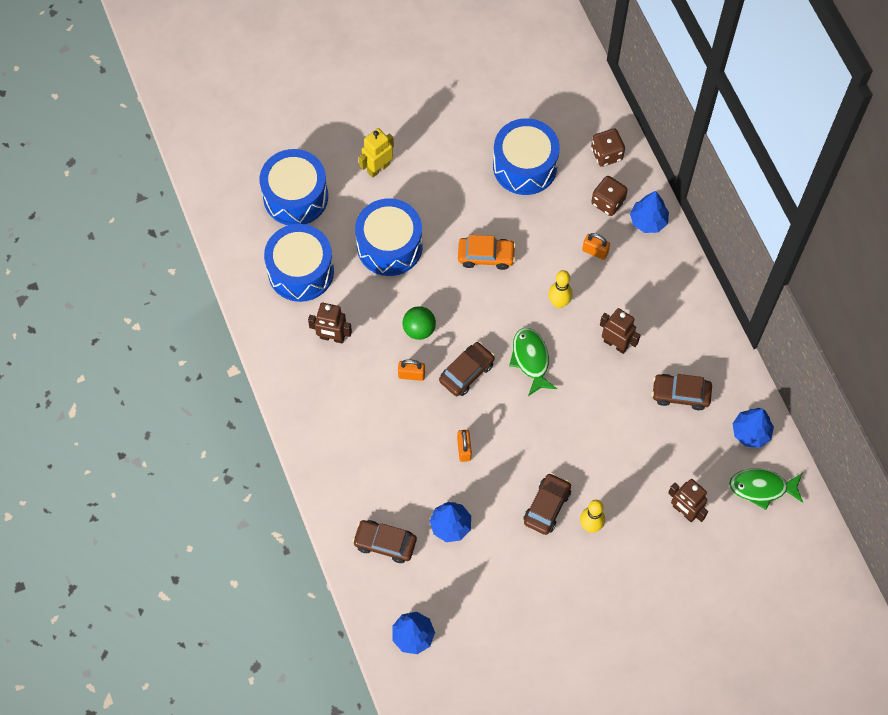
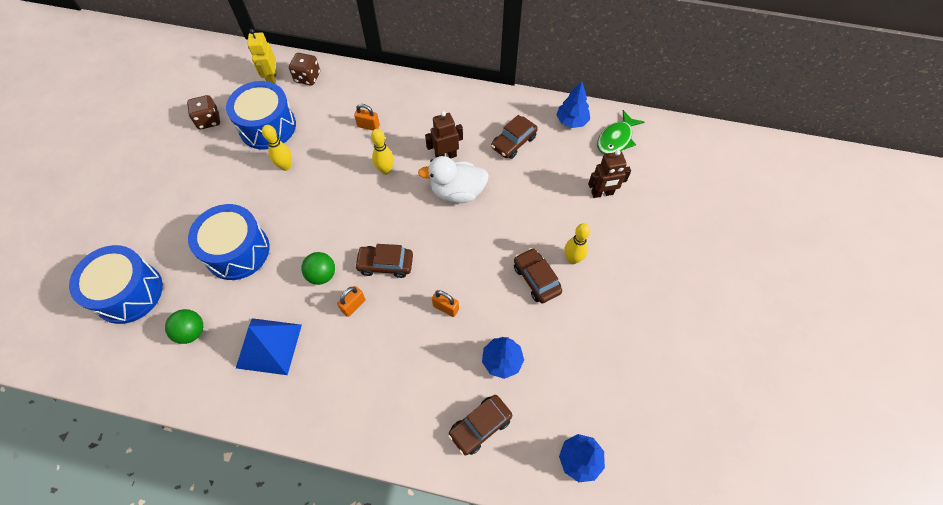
camera: 55 degrees left, 5 degrees down
blue drum [264,224,334,302] -> green ball [165,309,203,344]
brown robot [308,303,352,344] -> blue pyramid [236,318,302,375]
yellow robot [358,128,394,178] -> yellow robot moved to [247,29,277,84]
brown car [439,342,495,396] -> brown car turned 75 degrees counterclockwise [355,244,413,278]
orange car [458,235,516,270] -> none
green fish [509,328,557,396] -> none
orange padlock [582,233,610,260] -> orange padlock turned 45 degrees clockwise [354,104,380,130]
brown dice [591,176,628,216] -> brown dice moved to [187,95,220,129]
blue tree [630,191,669,233] -> none
none -> yellow bowling pin [262,125,292,171]
none -> white duck [418,156,489,203]

